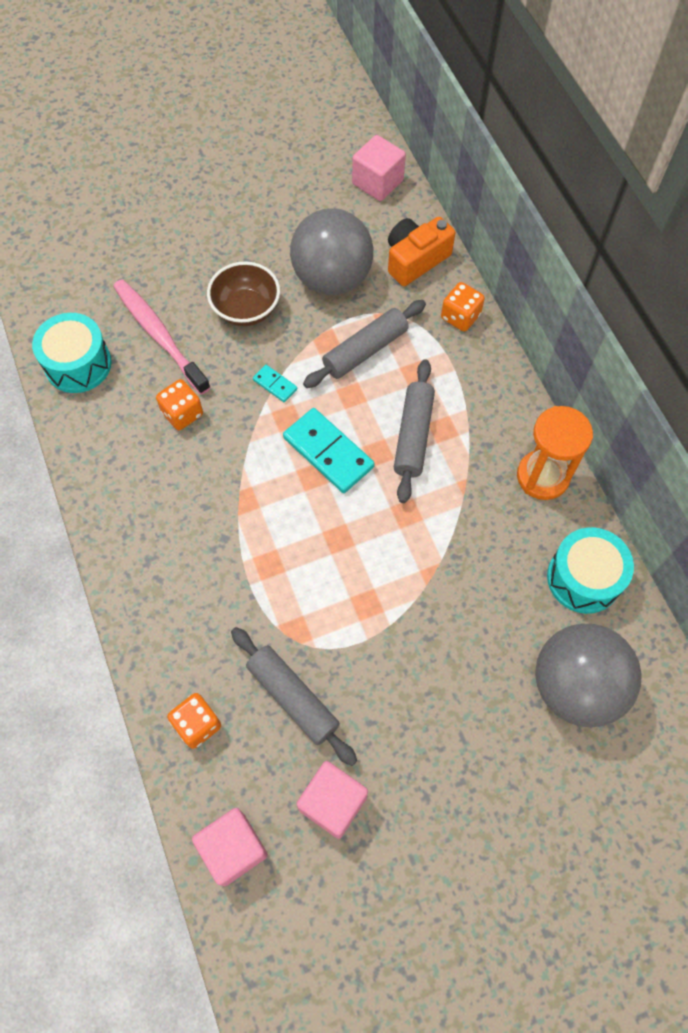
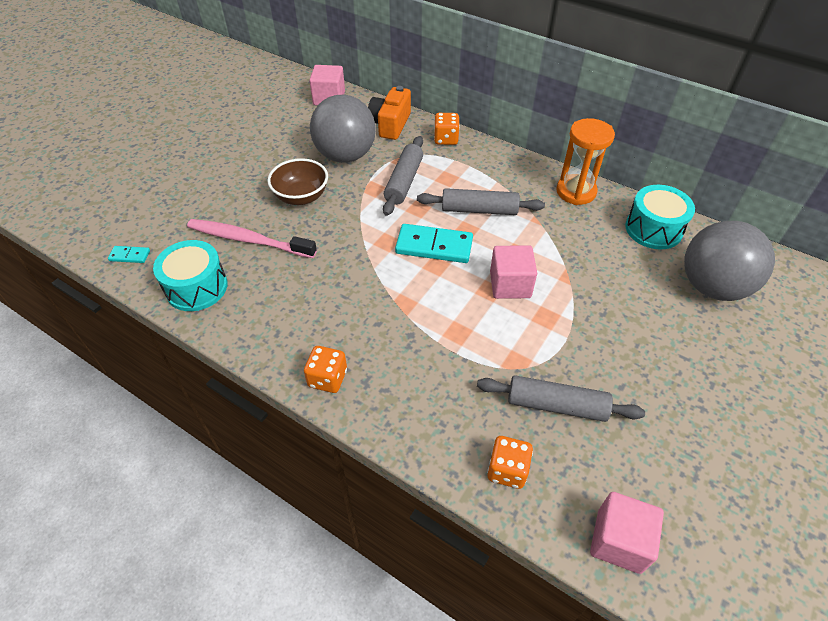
camera: 35 degrees left, 15 degrees down
orange dice [156,379,203,430] -> orange dice moved to [304,346,347,393]
turquoise domino [253,365,297,402] -> turquoise domino moved to [108,246,150,263]
pink cube [296,761,368,839] -> pink cube moved to [490,245,537,299]
grey rolling pin [394,359,435,503] -> grey rolling pin turned 60 degrees counterclockwise [417,188,545,215]

